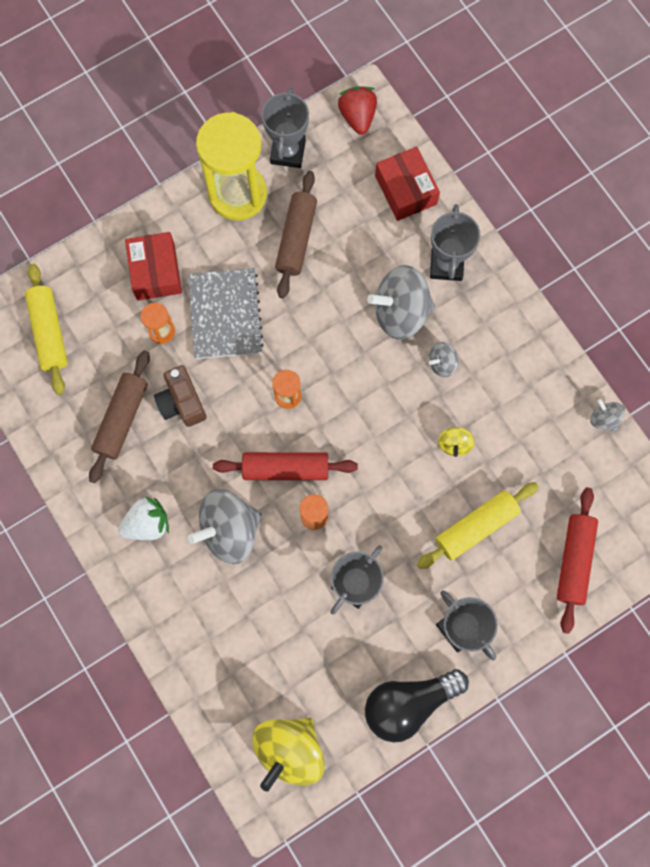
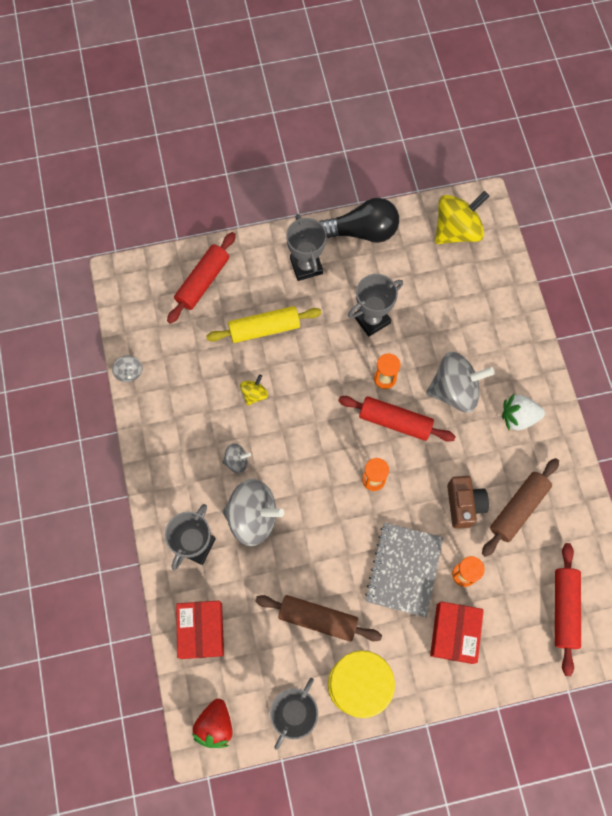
camera: 160 degrees left, 5 degrees down
yellow rolling pin [25,264,68,395] -> red rolling pin [555,543,581,676]
brown rolling pin [275,171,317,298] -> brown rolling pin turned 75 degrees clockwise [255,595,382,642]

